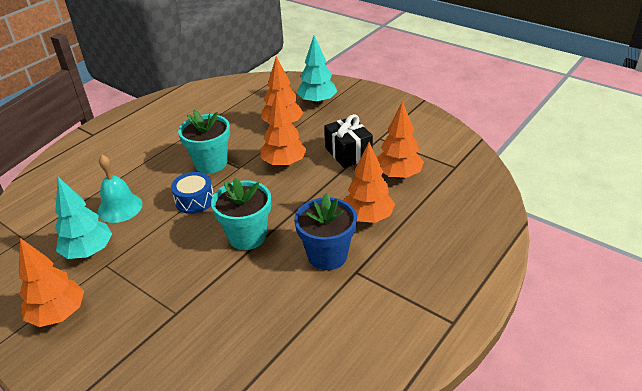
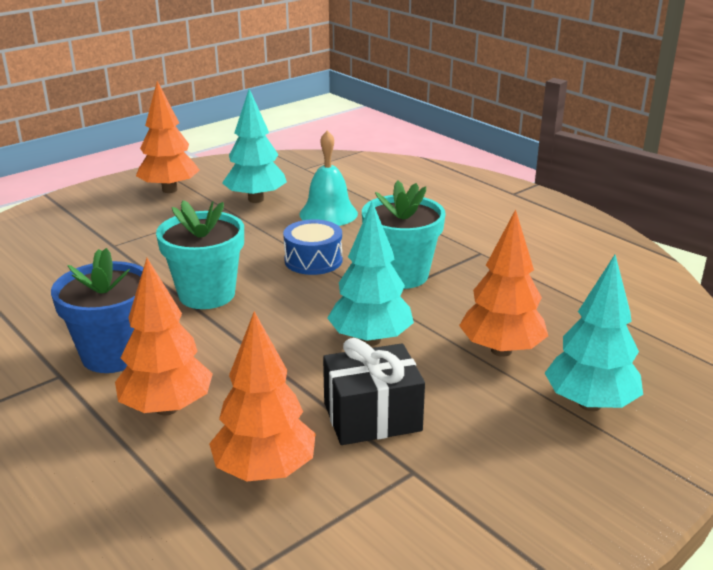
camera: 100 degrees right, 10 degrees down
orange tree [261,92,307,167] -> turquoise tree [327,201,414,346]

